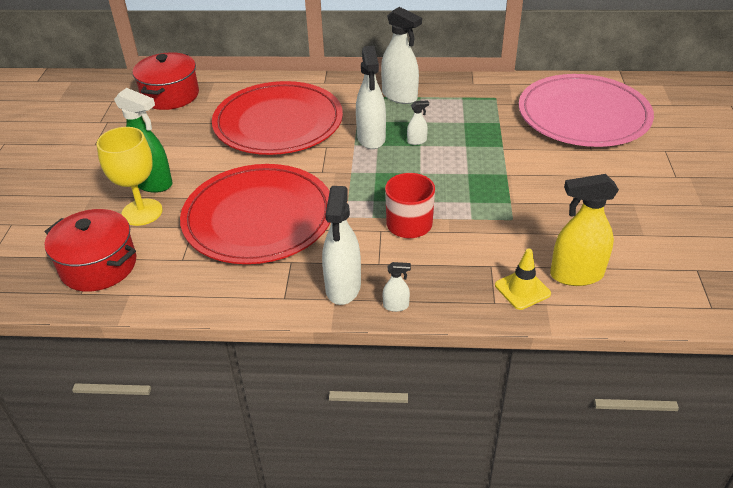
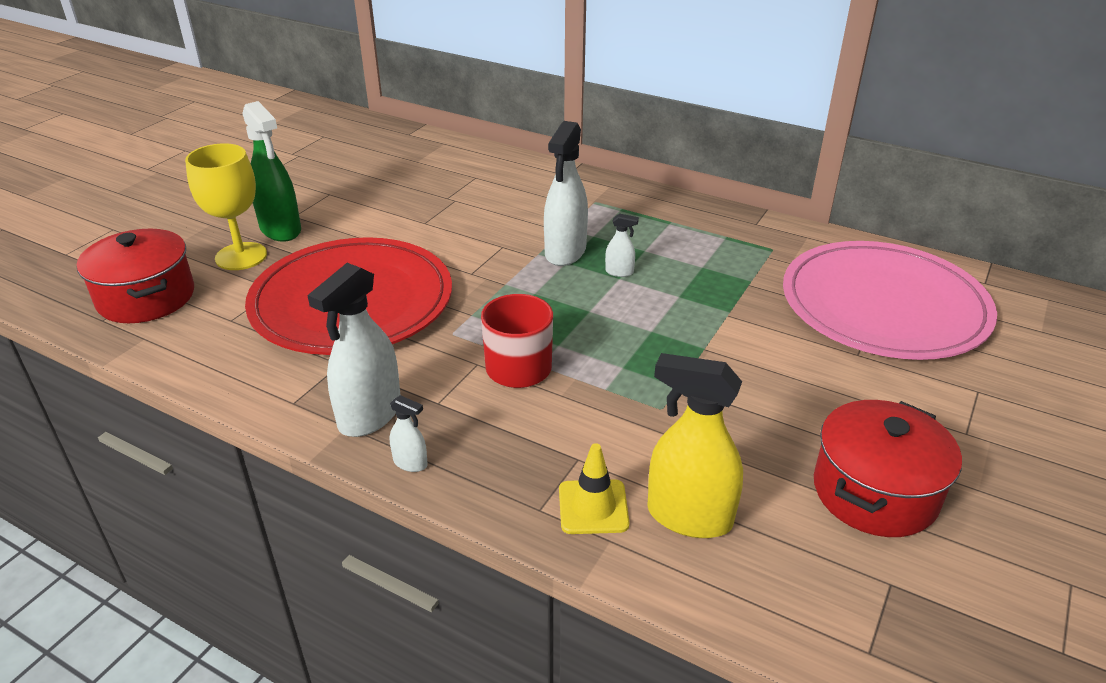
camera: 25 degrees right, 5 degrees down
red pot [133,52,199,110] -> red pot moved to [814,400,962,537]
red plate [212,81,343,155] -> none
white spray bottle [381,7,422,104] -> none

